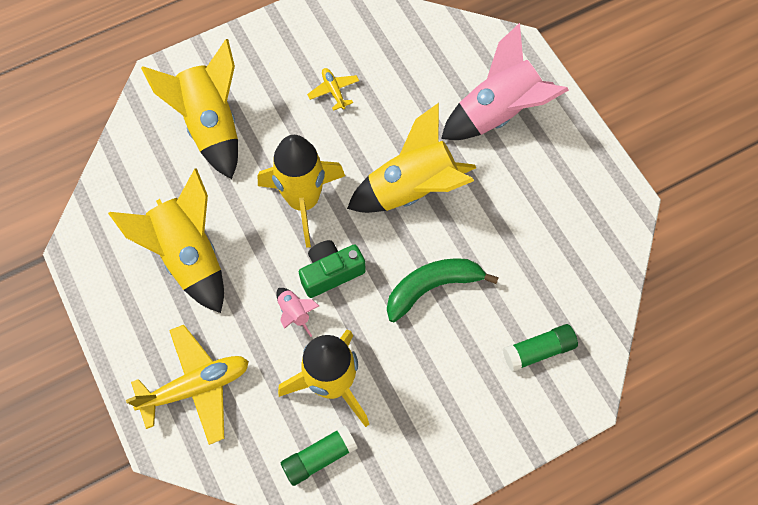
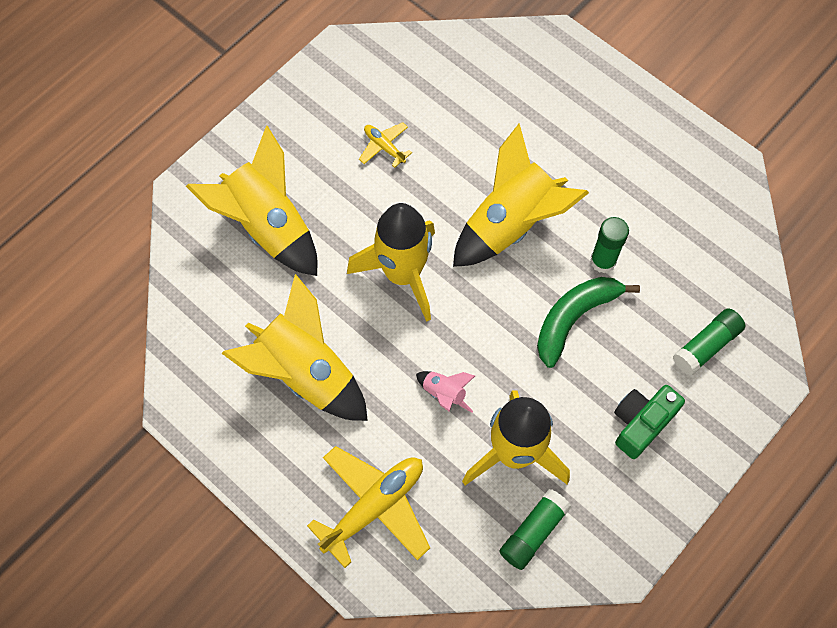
camera: 20 degrees left, 0 degrees up
green camera [299,240,366,298] -> green camera moved to [614,385,685,459]
pink rocket [441,23,569,140] -> none
none -> green glue stick [590,217,629,273]

